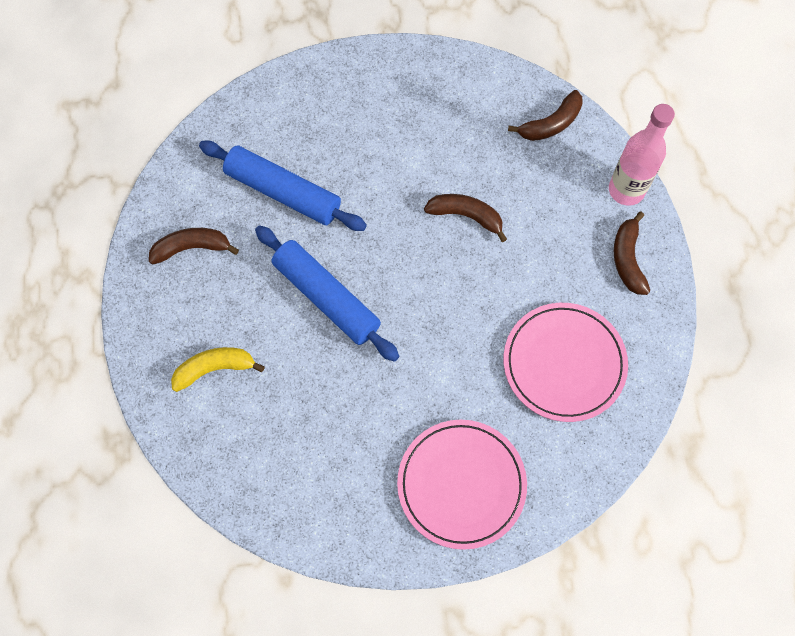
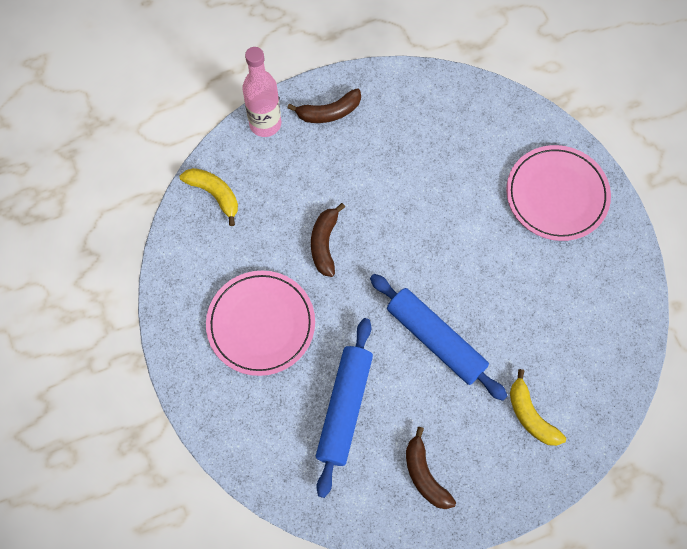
camera: 105 degrees left, 0 degrees up
blue rolling pin [255,225,399,362] -> blue rolling pin turned 75 degrees counterclockwise [370,274,507,401]
pink plate [503,303,628,422] -> pink plate moved to [206,271,315,376]
brown banana [508,90,583,141] -> yellow banana [180,168,238,226]

